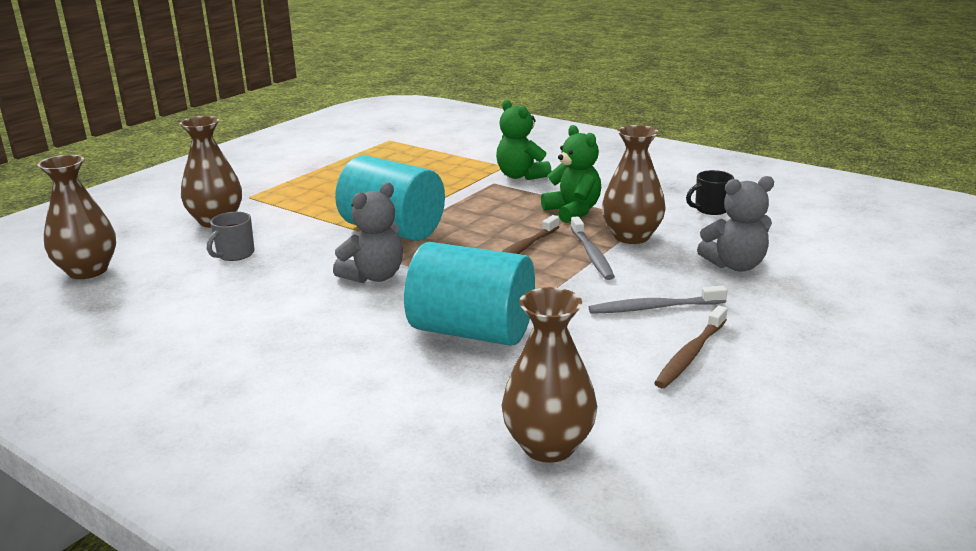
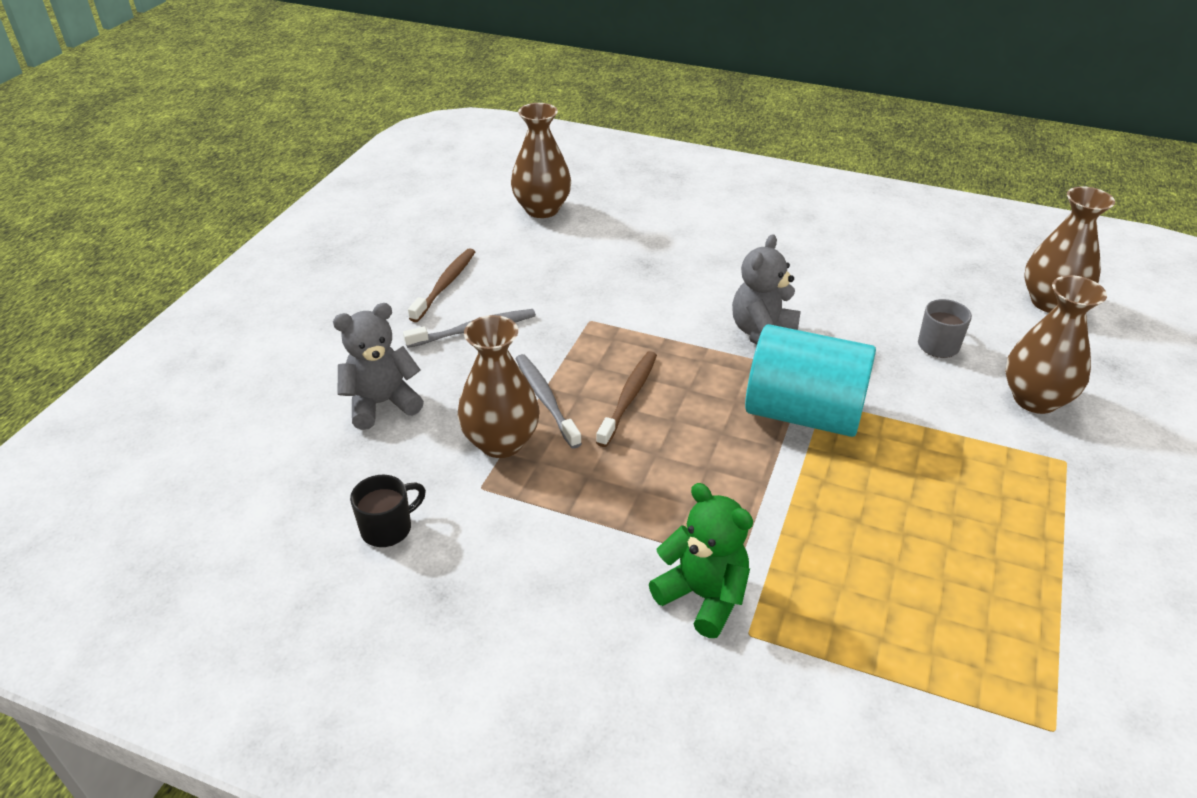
camera: 165 degrees right, 15 degrees up
turquoise cylinder [404,242,535,346] -> none
green teddy bear [541,125,601,223] -> none

